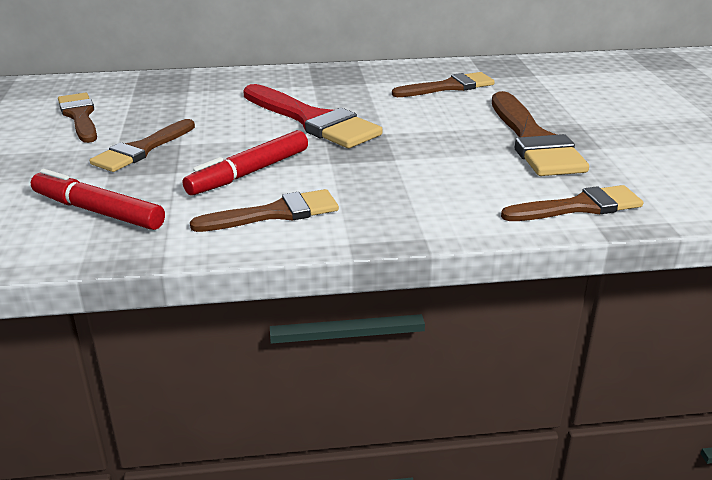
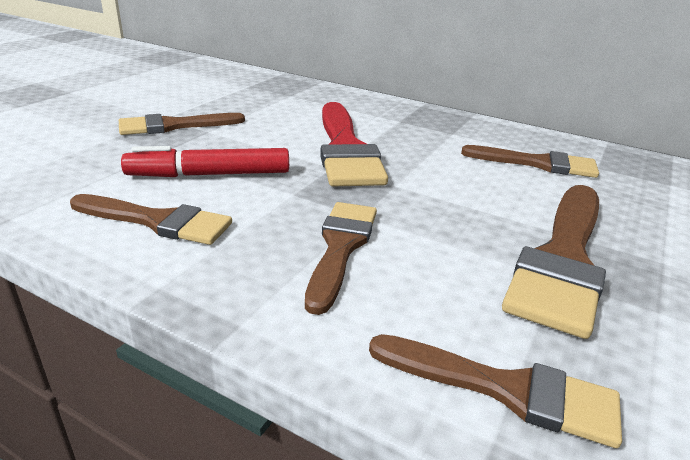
camera: 35 degrees right, 0 degrees up
red marker [31,169,165,230] -> none
brown brush [58,93,97,143] -> brown brush moved to [305,202,377,315]

